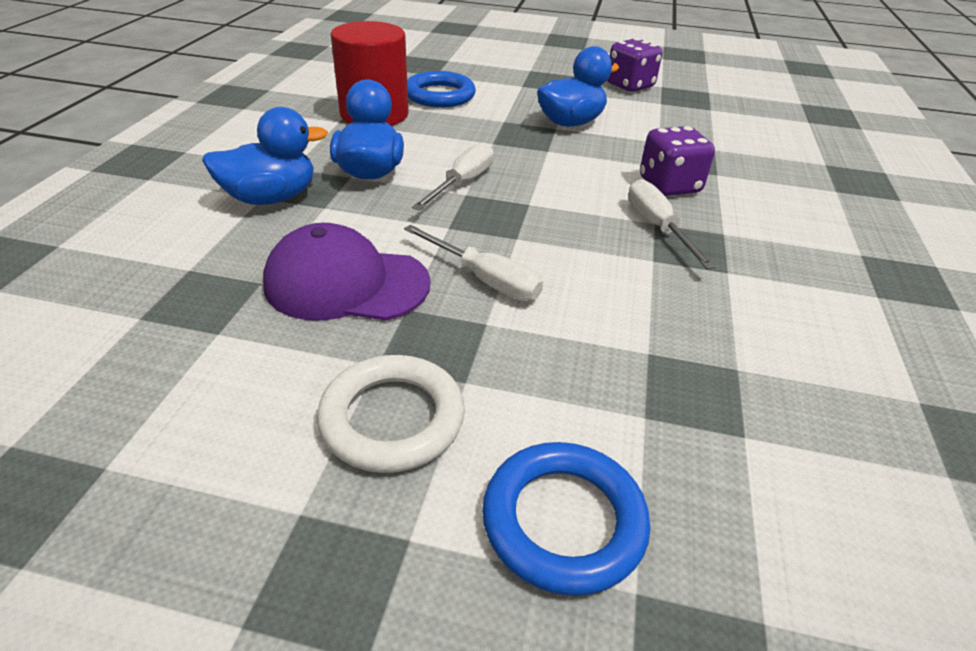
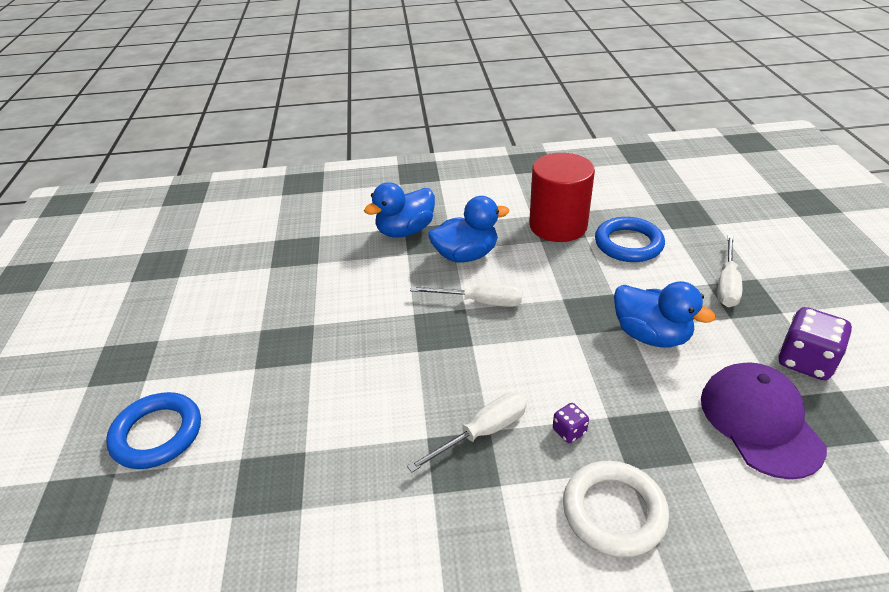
camera: 75 degrees right, 0 degrees up
blue duck [202,107,328,205] -> blue duck turned 90 degrees clockwise [364,182,435,238]
purple cap [263,223,430,321] -> purple cap moved to [701,362,827,479]
white ring [317,355,465,473] -> white ring moved to [563,461,669,557]
white screwdriver [404,225,543,301] -> white screwdriver moved to [717,235,742,307]
purple dice [640,126,715,196] -> purple dice [553,403,589,443], size x0.50

